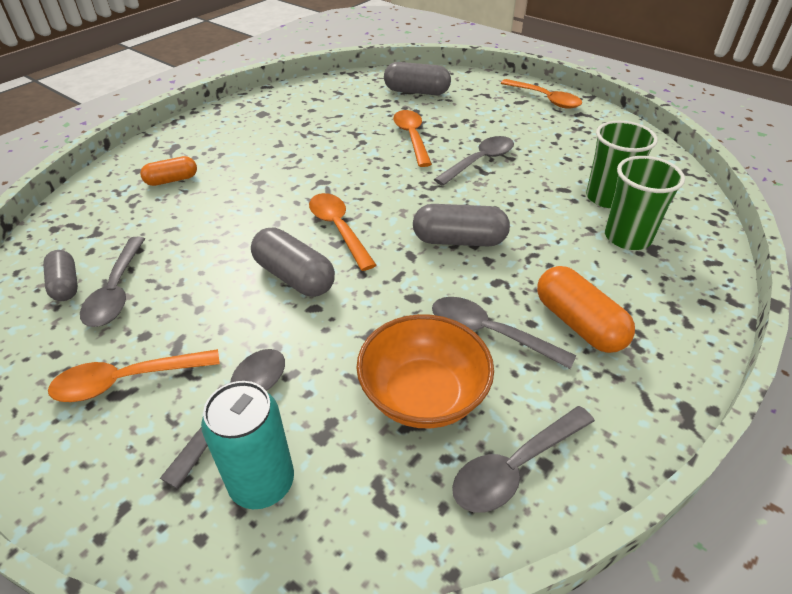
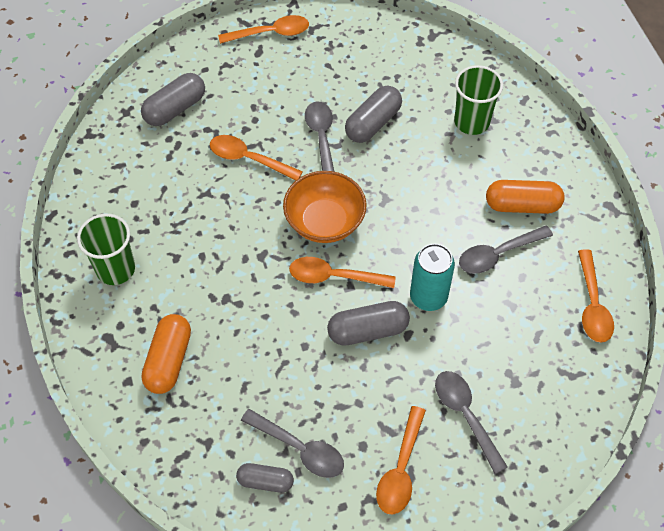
camera: 55 degrees left, 15 degrees up
orange capsule [140,156,197,186] -> orange capsule [142,314,191,394], size x1.56
turquoise can [201,381,294,509] -> turquoise can moved to [410,244,455,311]
orange bowl [357,314,494,429] -> orange bowl moved to [283,171,367,243]
grey capsule [413,204,510,246] -> grey capsule moved to [345,86,402,143]
grey spoon [452,406,595,513] -> orange spoon [578,249,614,343]
green cup [586,121,658,208] -> green cup moved to [77,214,135,285]

